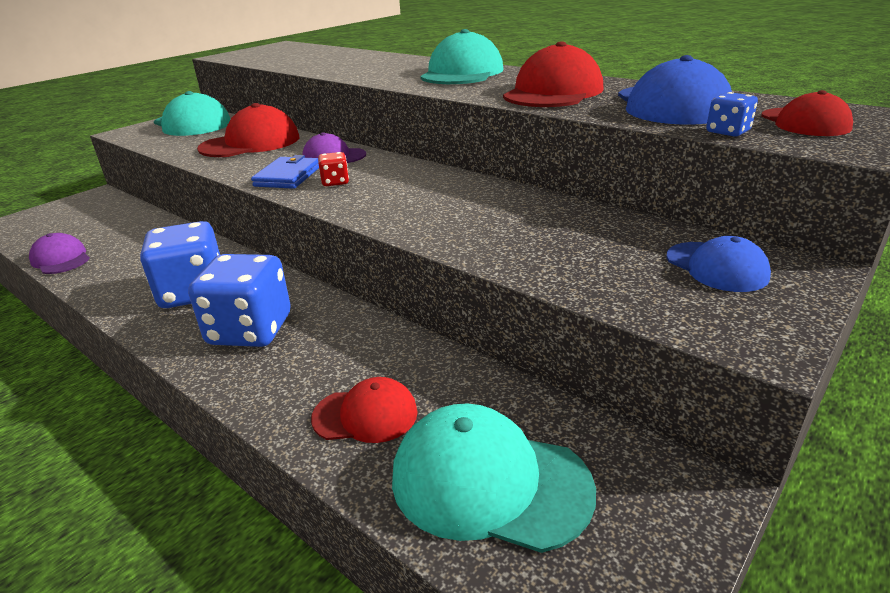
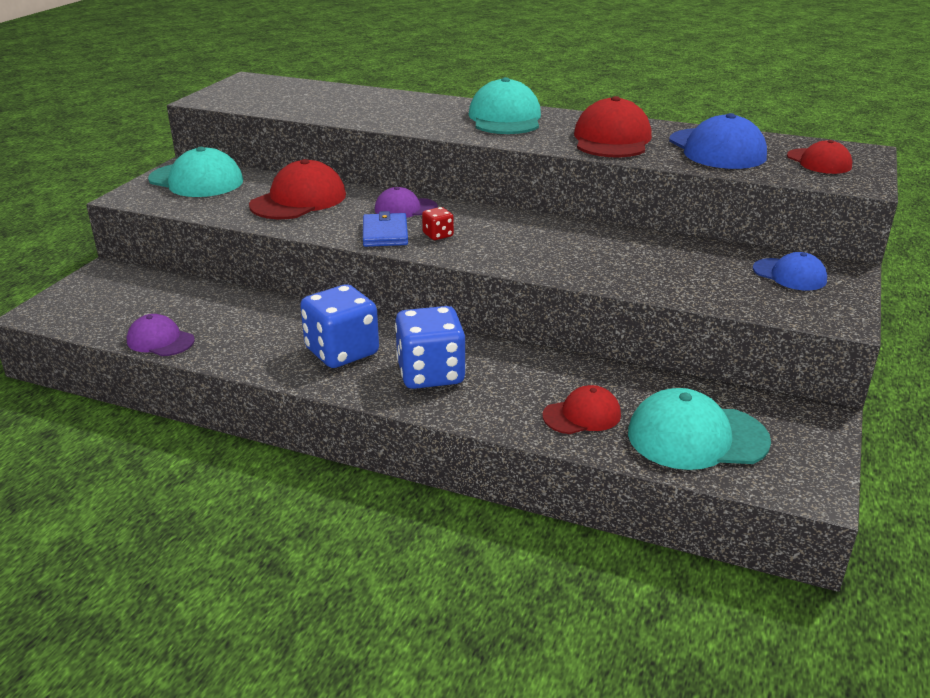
camera: 20 degrees left, 0 degrees up
blue dice [706,92,758,137] -> none

